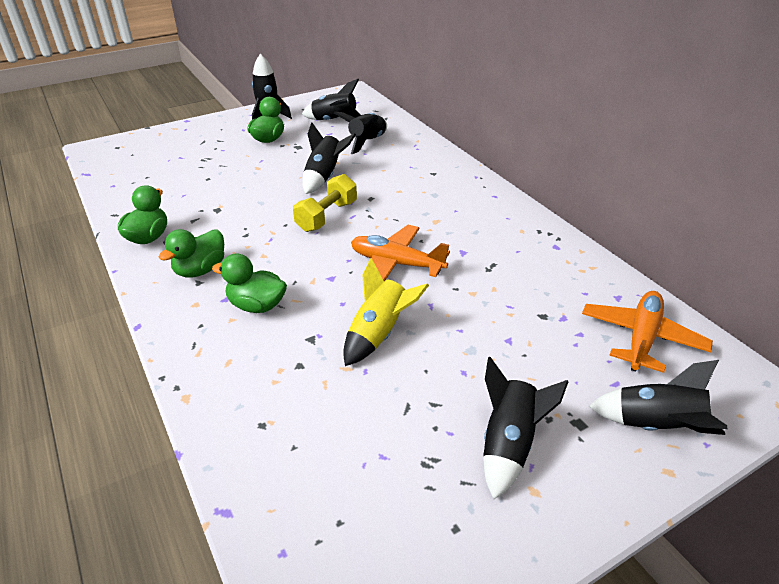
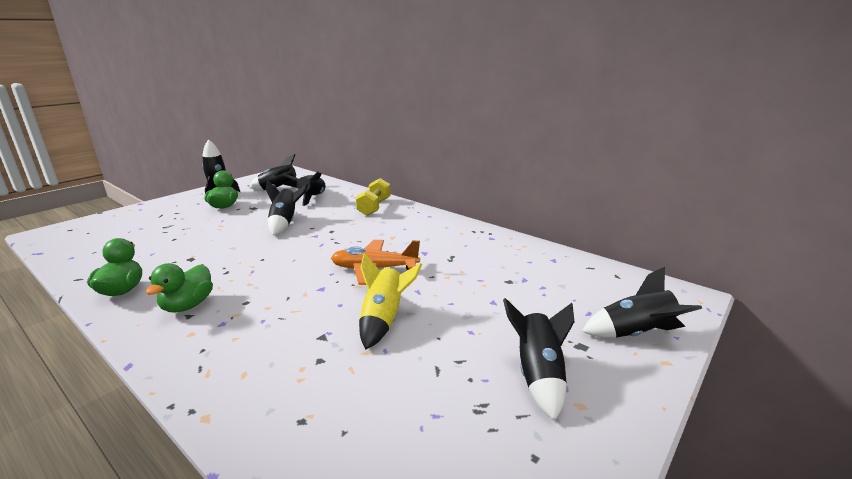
camera: 20 degrees left, 15 degrees down
green duck [212,253,287,313] -> none
yellow dumbbell [293,174,357,232] -> yellow dumbbell moved to [355,178,391,216]
orange plane [582,291,713,373] -> none

